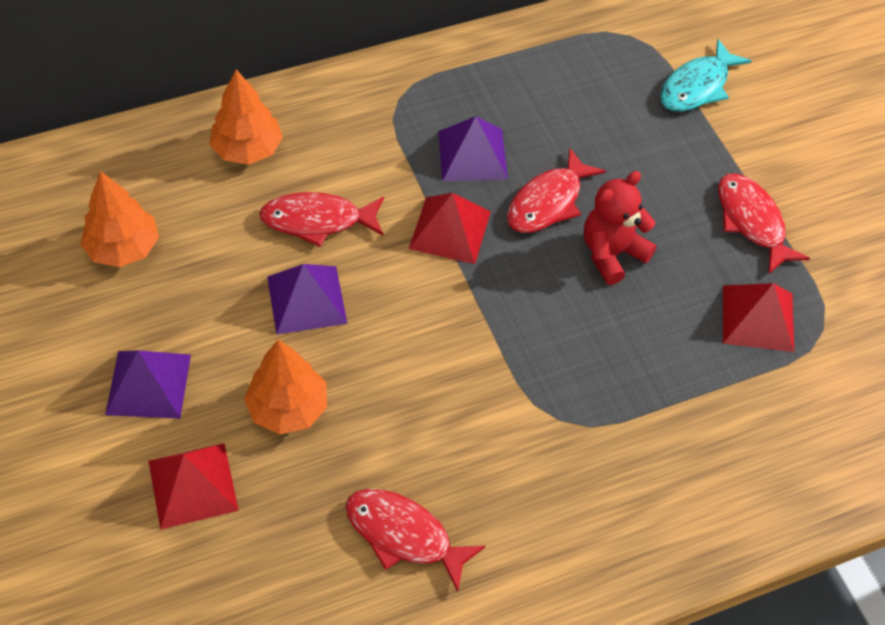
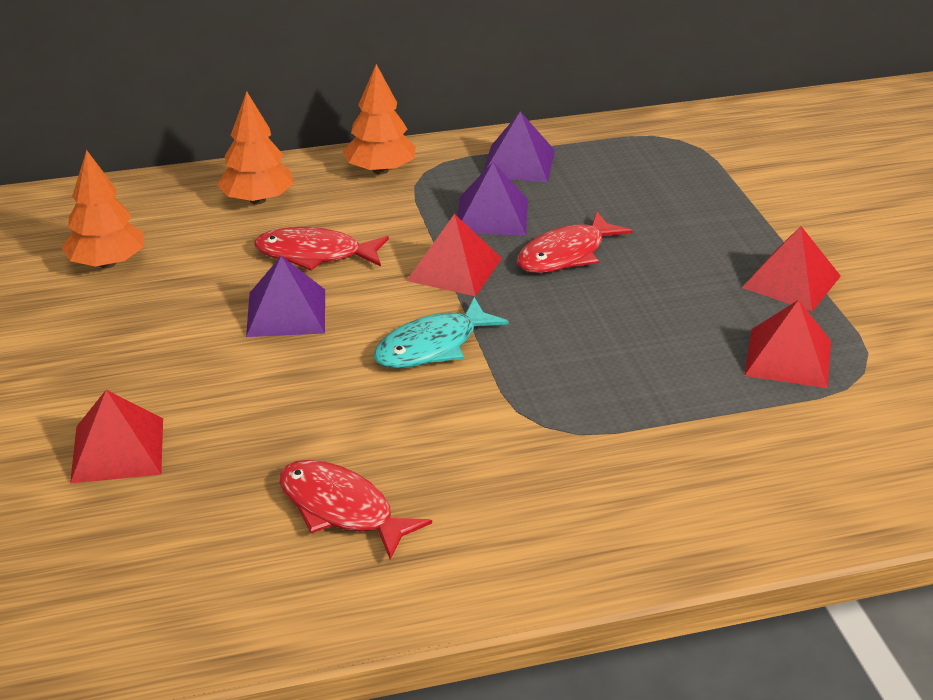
camera: 10 degrees right, 20 degrees down
purple pyramid [105,350,191,419] -> purple pyramid moved to [483,112,555,182]
orange tree [244,339,327,434] -> orange tree moved to [343,64,416,174]
red teddy bear [584,171,656,285] -> none
turquoise fish [660,39,752,112] -> turquoise fish moved to [373,297,509,369]
red fish [718,174,810,275] -> red pyramid [742,226,841,311]

